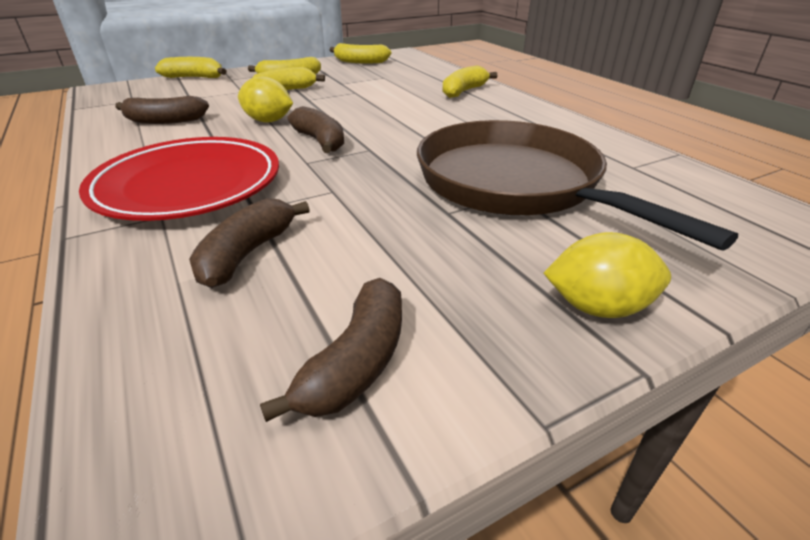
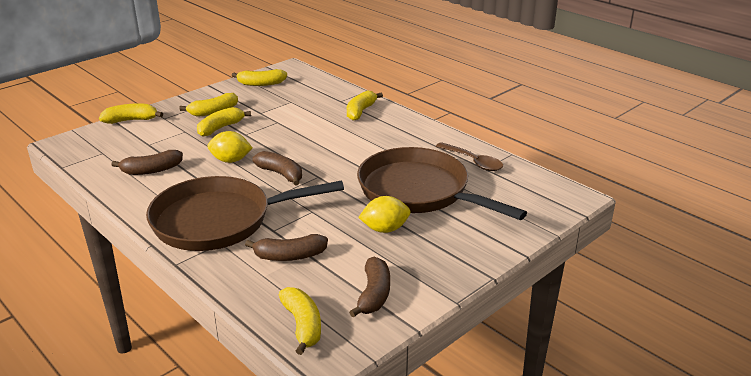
camera: 15 degrees left, 5 degrees down
red plate [79,137,279,221] -> brown pan [146,176,344,251]
brown banana [189,198,310,288] -> brown banana turned 105 degrees counterclockwise [245,234,328,261]
yellow lemon [544,232,671,318] -> yellow lemon moved to [358,196,411,233]
none -> yellow banana [279,287,321,355]
none -> brown spoon [436,142,503,171]

